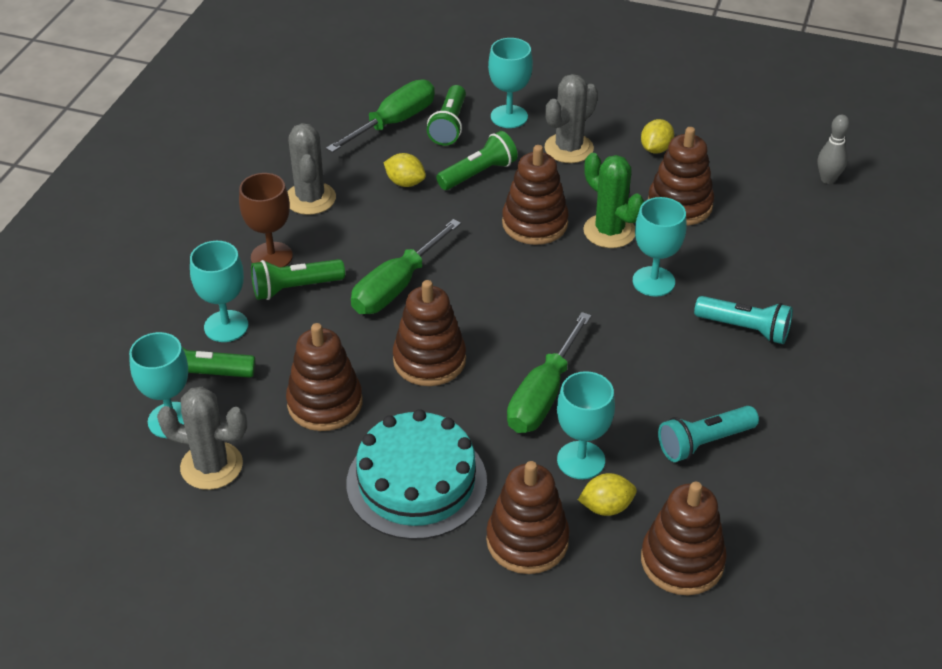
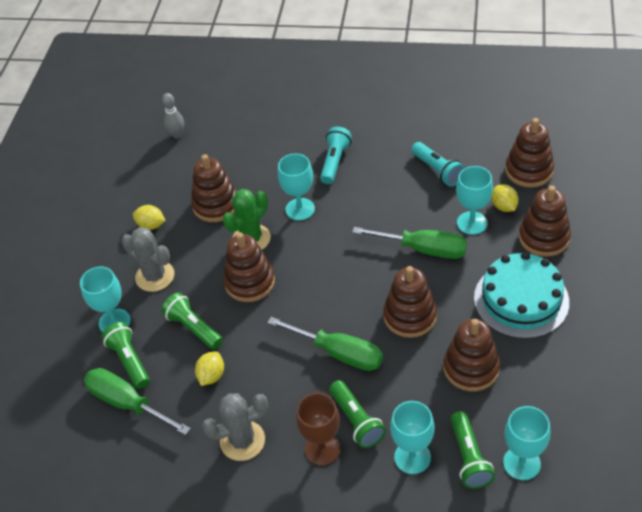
camera: 95 degrees left, 5 degrees up
grey cactus [157,387,247,490] -> none
green flashlight [427,85,466,146] -> green flashlight turned 120 degrees counterclockwise [102,322,150,389]

